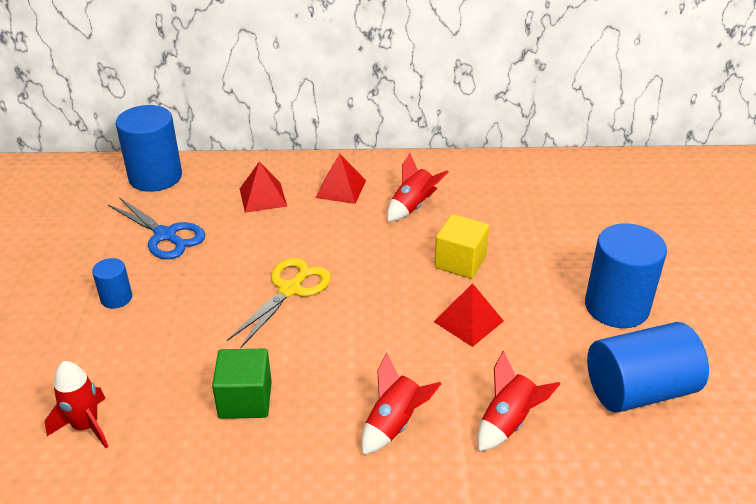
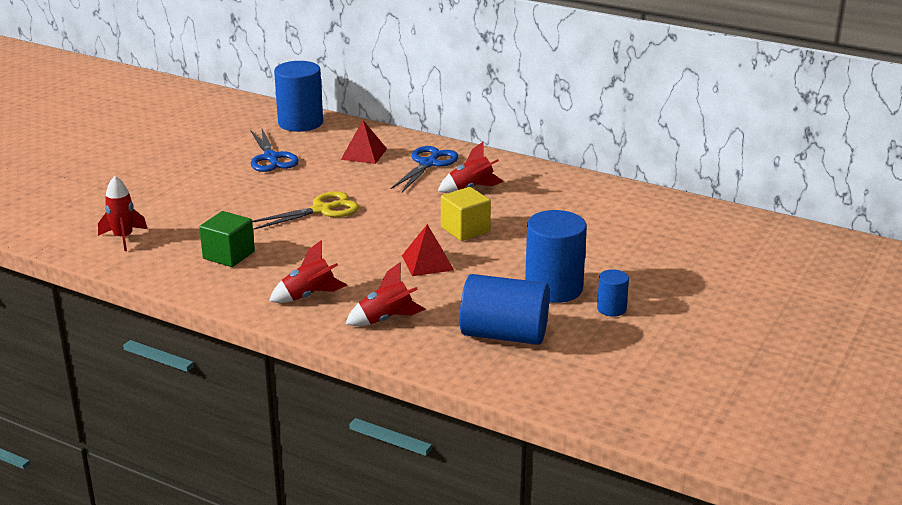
camera: 30 degrees right, 10 degrees down
blue cylinder [92,258,132,309] -> blue cylinder moved to [597,269,629,317]
red pyramid [315,154,366,204] -> blue scissors [391,146,459,192]

